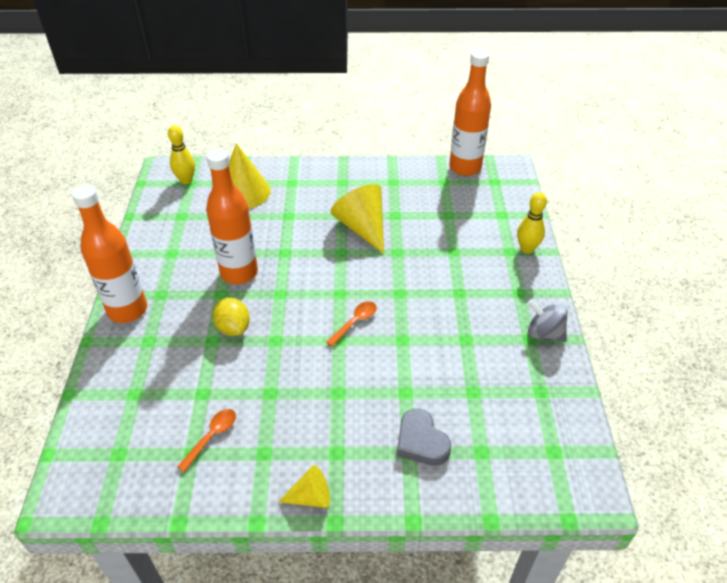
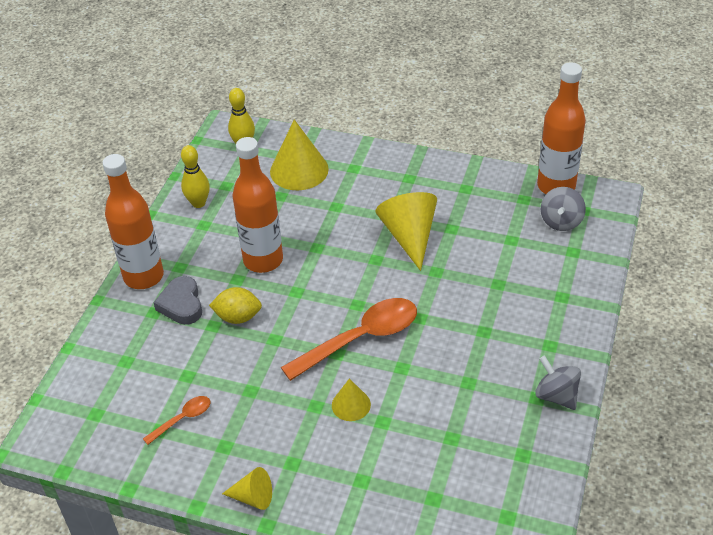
camera: 20 degrees right, 0 degrees up
yellow lemon [213,298,250,336] -> yellow lemon turned 75 degrees counterclockwise [209,287,262,324]
orange spoon [326,301,377,347] -> orange spoon [281,298,417,381], size x2.08
grey heart [397,408,451,466] -> grey heart moved to [153,276,202,325]
yellow bowling pin [517,192,547,254] -> yellow bowling pin moved to [181,145,210,208]
none -> yellow cone [332,378,371,421]
none -> grey spinning top [541,187,586,231]

